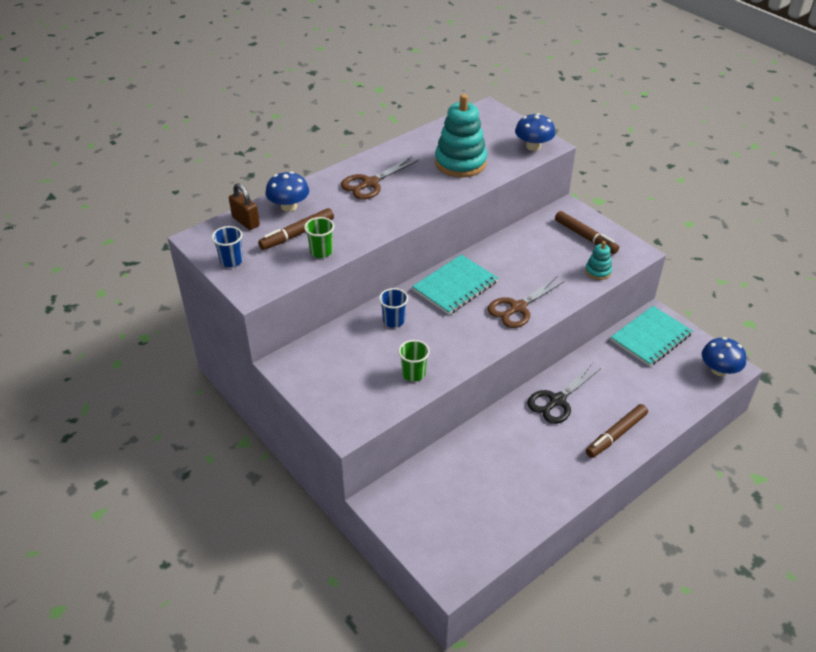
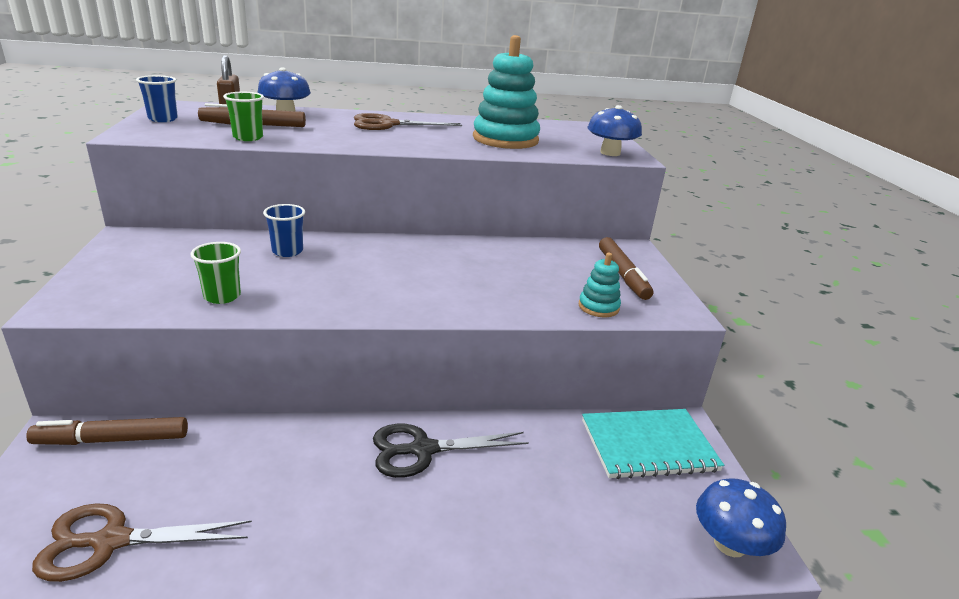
camera: 30 degrees right, 15 degrees down
turquoise notebook [412,254,498,315] -> none
brown scissors [488,277,566,328] -> brown scissors moved to [32,503,252,582]
brown marker [586,404,648,458] -> brown marker moved to [26,417,188,445]

